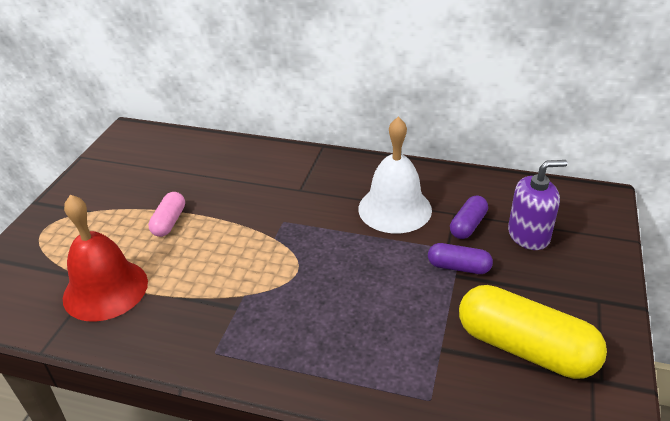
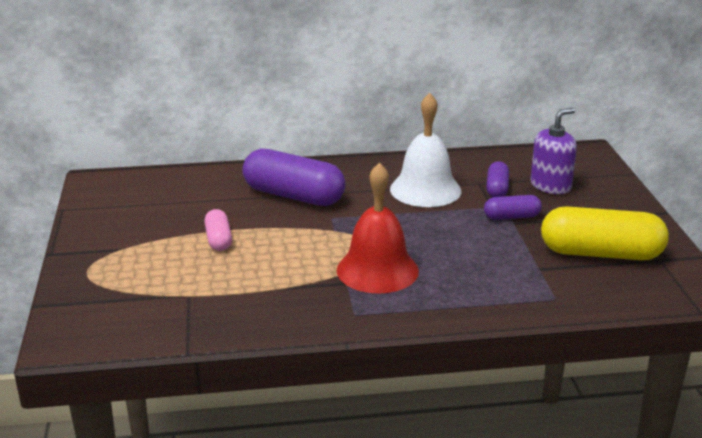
camera: 25 degrees left, 10 degrees down
red bell [63,194,148,322] -> red bell moved to [337,162,419,293]
none -> purple capsule [243,149,345,206]

